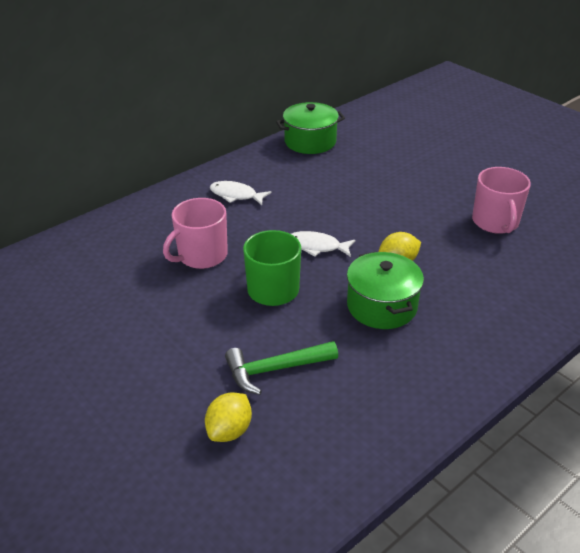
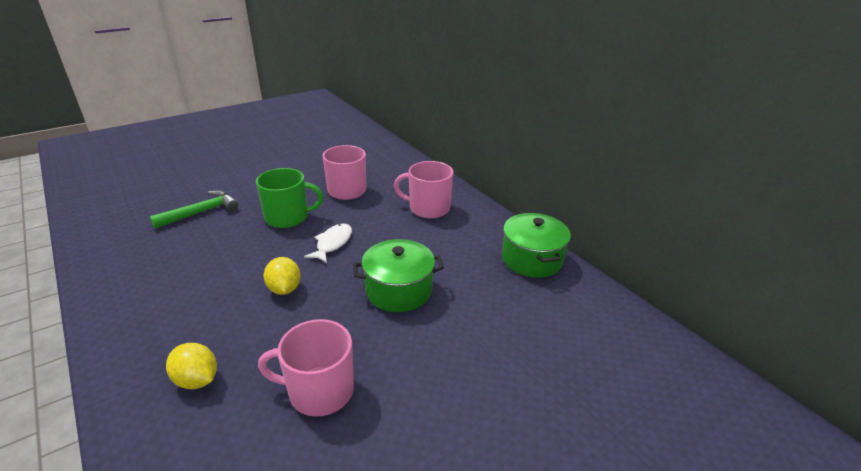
camera: 95 degrees right, 5 degrees down
yellow lemon [205,392,252,442] -> yellow lemon moved to [166,343,217,389]
white fish [210,181,271,205] -> pink mug [394,161,454,218]
green hammer [225,341,338,395] -> green hammer turned 60 degrees clockwise [150,190,239,229]
green pot [347,251,424,329] -> green pot moved to [353,239,444,312]

